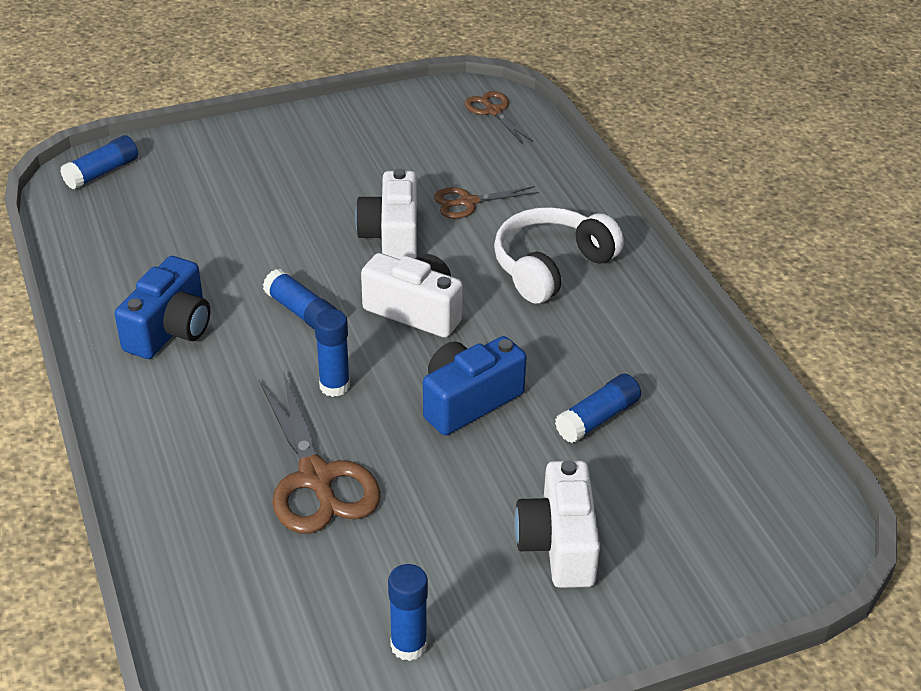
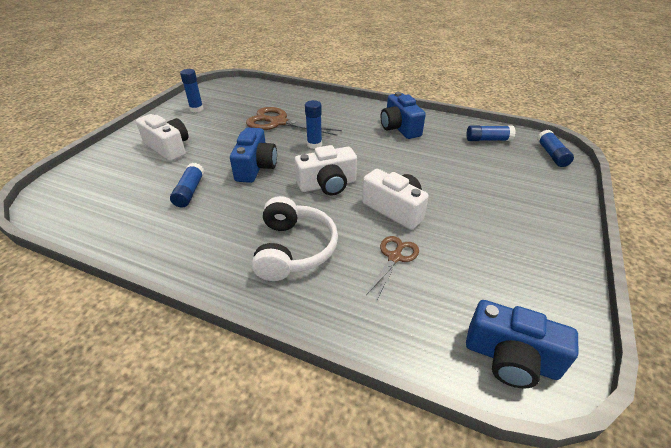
camera: 135 degrees right, 0 degrees up
blue glue stick [263,269,338,330] -> blue glue stick moved to [466,125,516,141]
brown scissors [464,91,533,144] -> blue camera [466,300,579,388]

